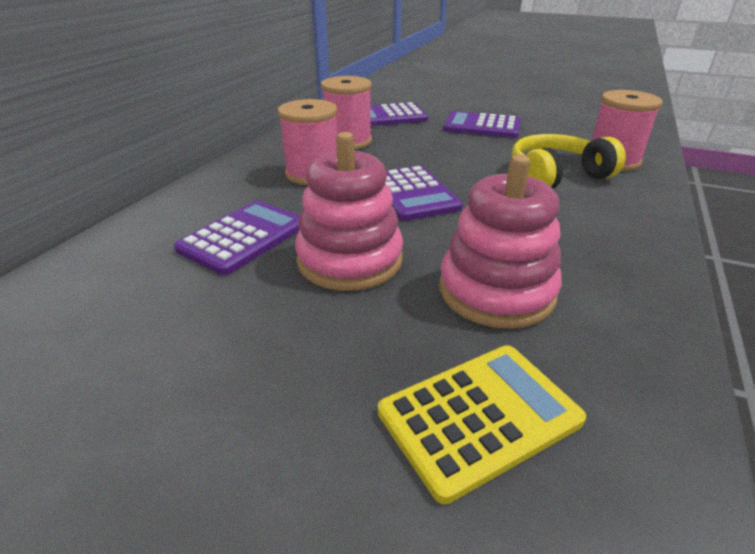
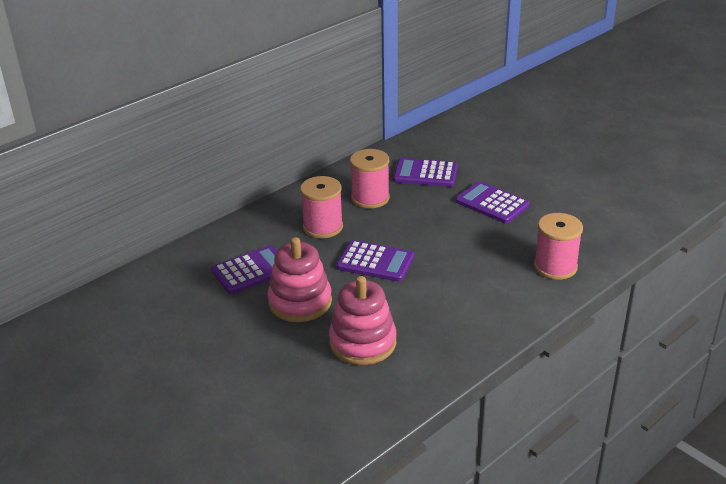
camera: 25 degrees right, 0 degrees up
yellow calculator [378,345,586,504] -> none
purple calculator [386,165,463,221] -> purple calculator turned 75 degrees counterclockwise [336,240,414,282]
yellow headphones [512,134,626,189] -> none

